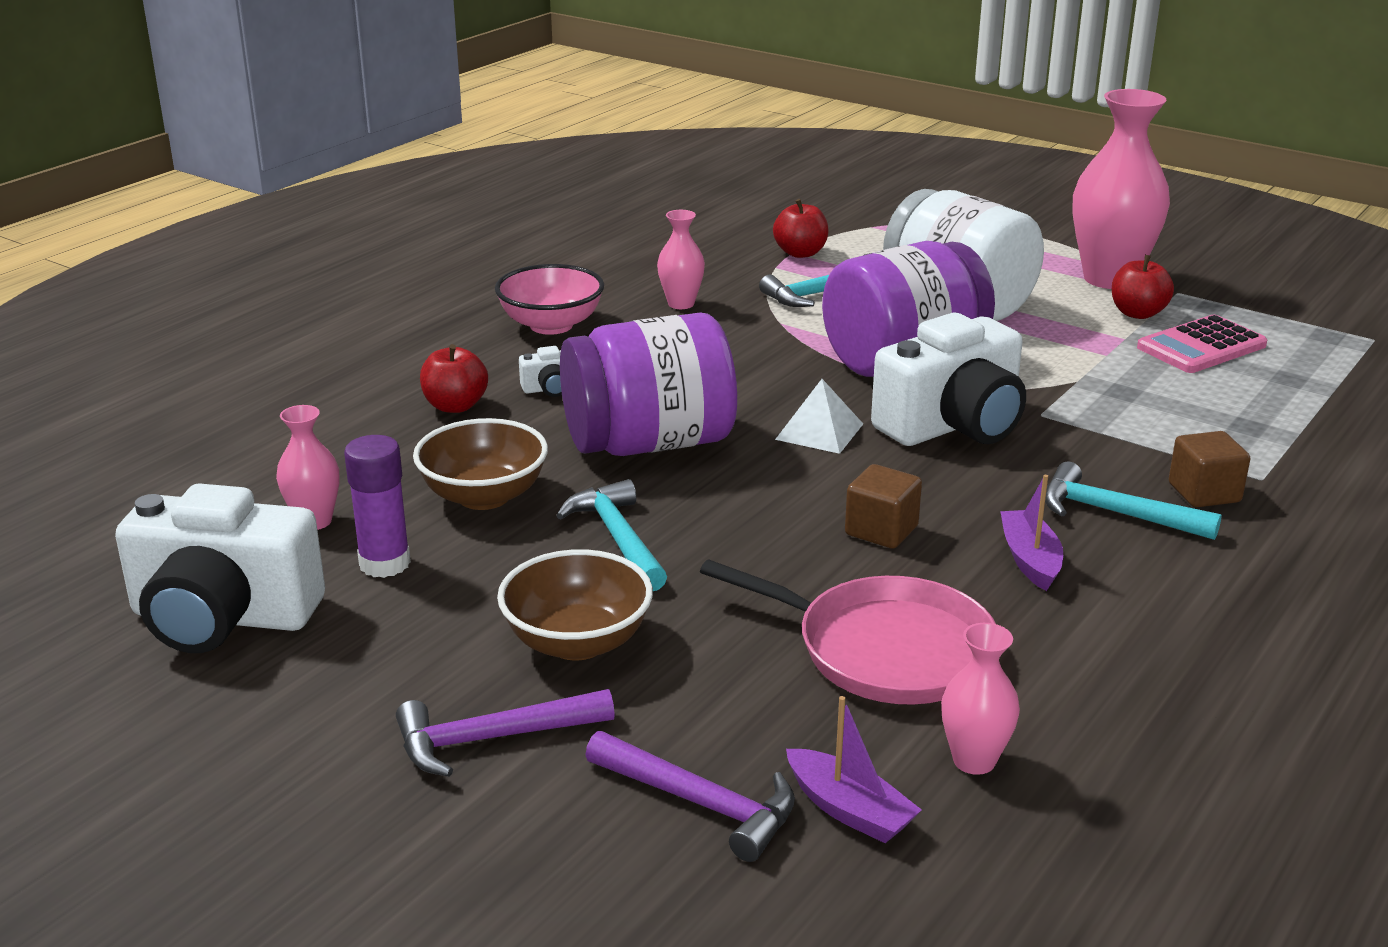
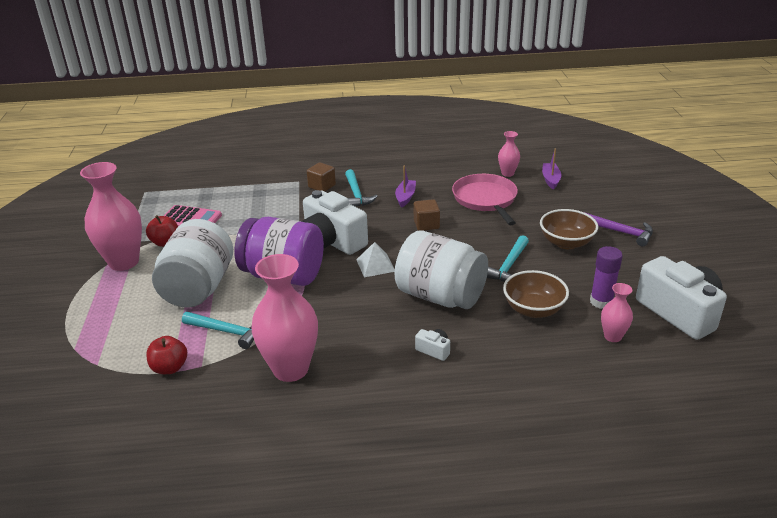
camera: 130 degrees left, 5 degrees up
red apple [420,344,488,413] -> none
pink bowl [495,264,604,335] -> none
purple jar [560,312,737,456] -> white jar [395,231,488,309]
purple hammer [585,731,795,862] -> none
pink vase [657,210,705,309] -> pink vase [251,254,318,382], size x2.03
white camera [871,313,1026,446] -> white camera turned 150 degrees counterclockwise [302,190,368,255]
purple boat [1000,475,1063,591] -> purple boat turned 150 degrees clockwise [395,166,416,208]

